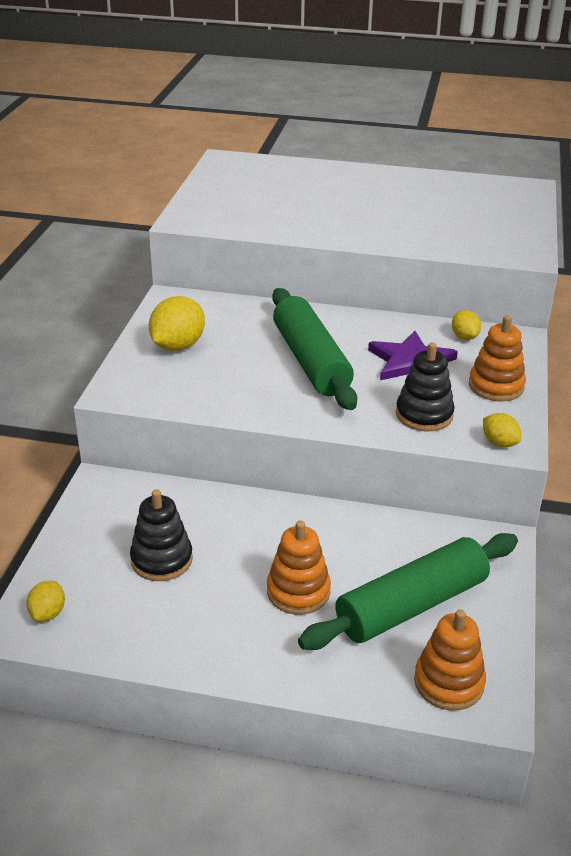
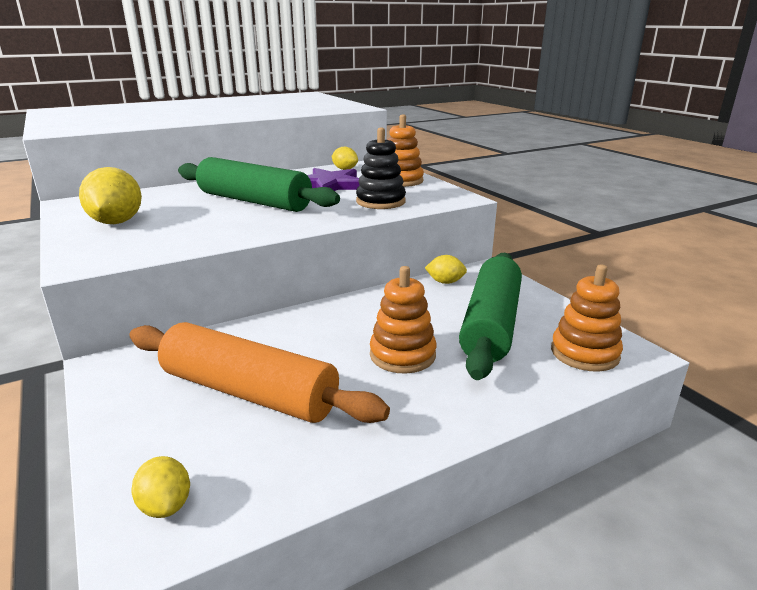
camera: 40 degrees left, 10 degrees down
black stacking toy [130,489,193,581] -> orange rolling pin [129,322,390,423]
yellow lemon [483,413,521,447] -> yellow lemon moved to [425,255,467,284]

